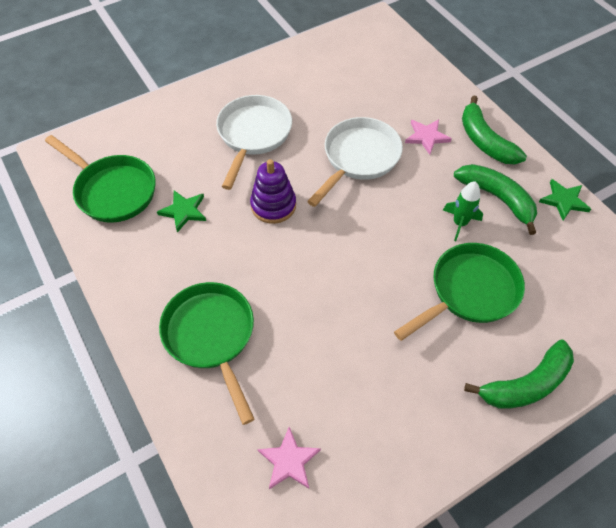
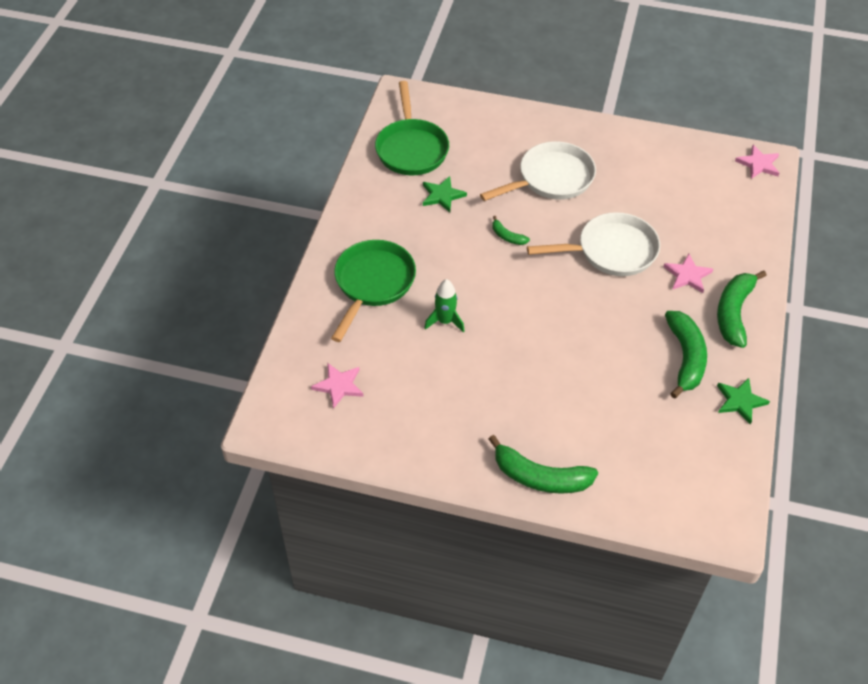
camera: 45 degrees right, 5 degrees down
purple stacking toy [250,159,296,224] -> green banana [492,216,530,245]
green pan [394,243,525,341] -> none
green rocket [443,181,483,241] -> green rocket moved to [424,279,465,333]
none -> pink star [735,145,779,179]

